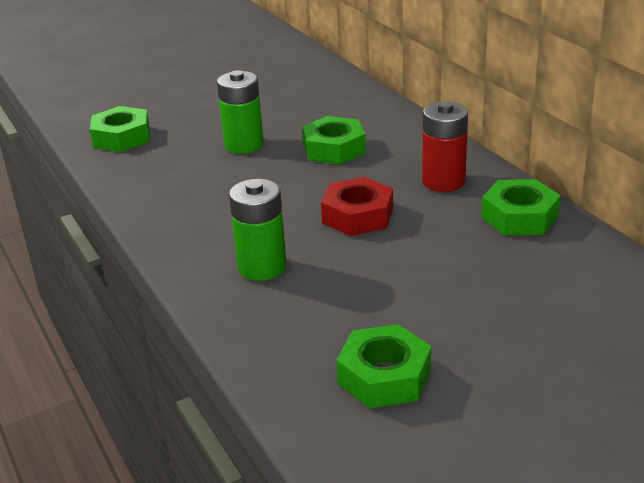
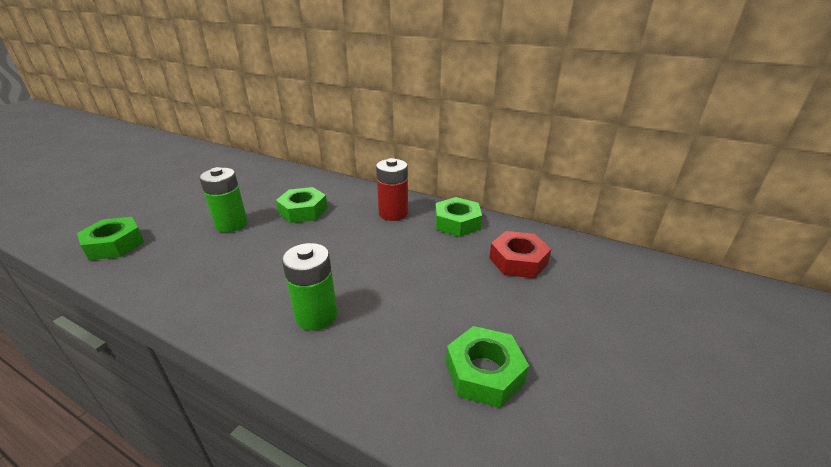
camera: 35 degrees left, 0 degrees up
red nut [321,177,393,236] -> red nut moved to [489,231,551,278]

